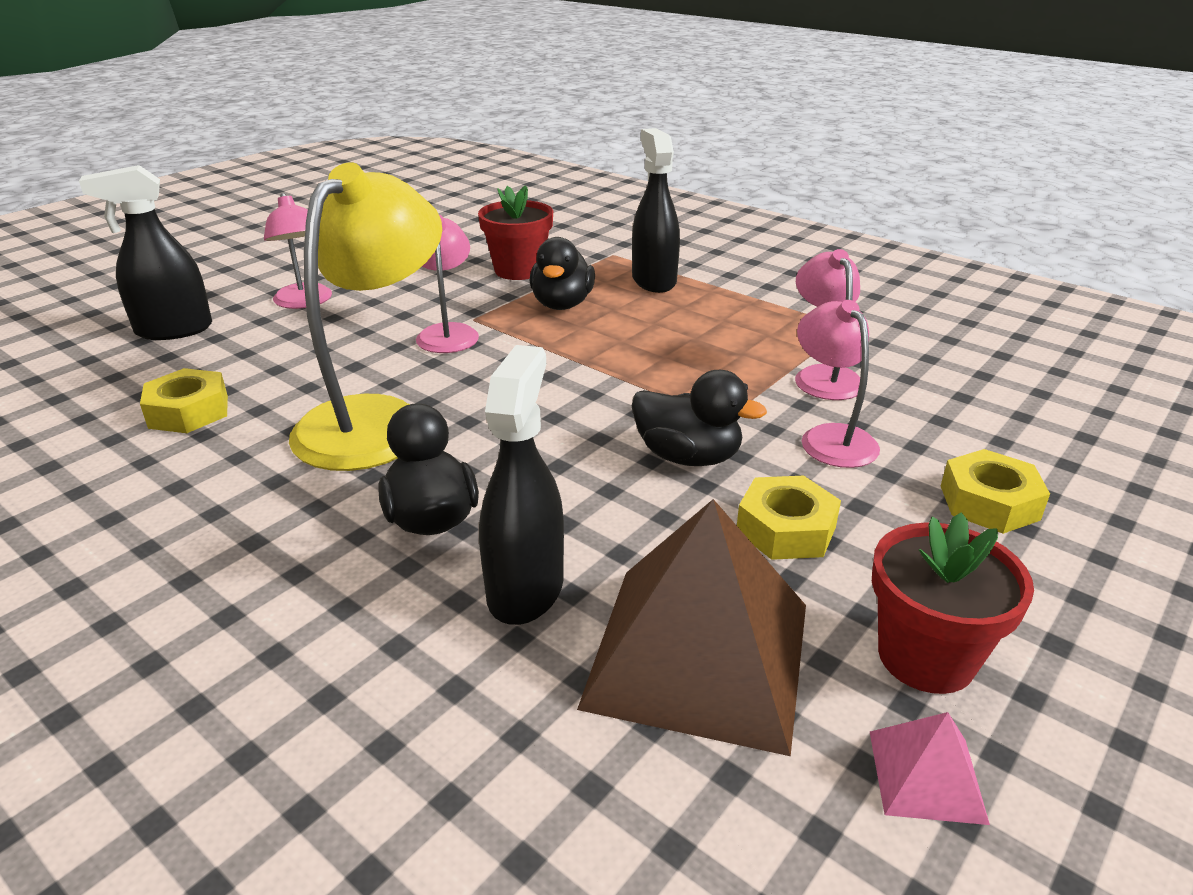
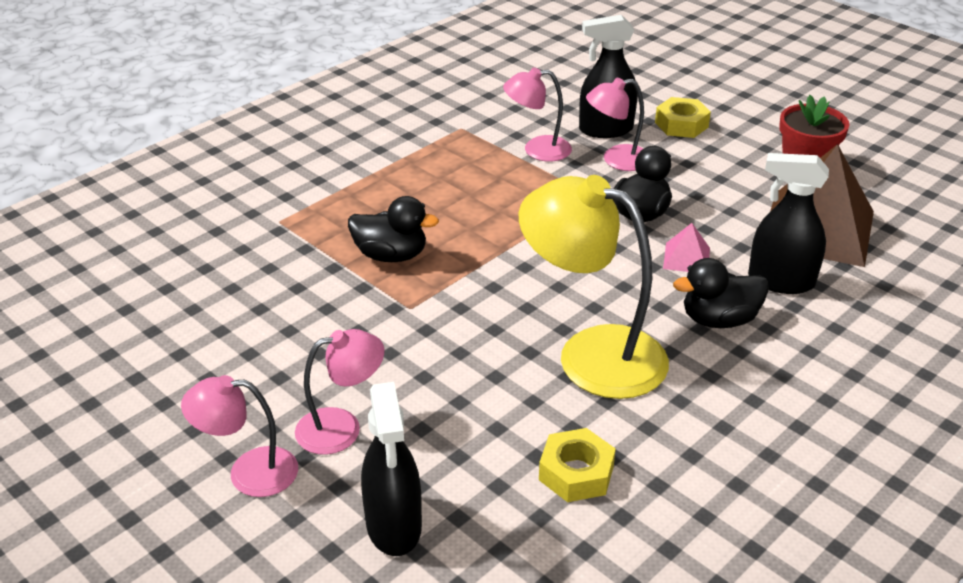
camera: 85 degrees left, 5 degrees up
pink lamp [416,215,479,353] -> pink lamp moved to [181,375,298,497]
red flower pot [478,185,553,280] -> none
black spray bottle [632,128,680,293] -> black spray bottle moved to [579,15,637,138]
yellow nut [737,476,841,560] -> none
pink pyramid [870,712,990,825] -> pink pyramid moved to [663,223,710,272]

